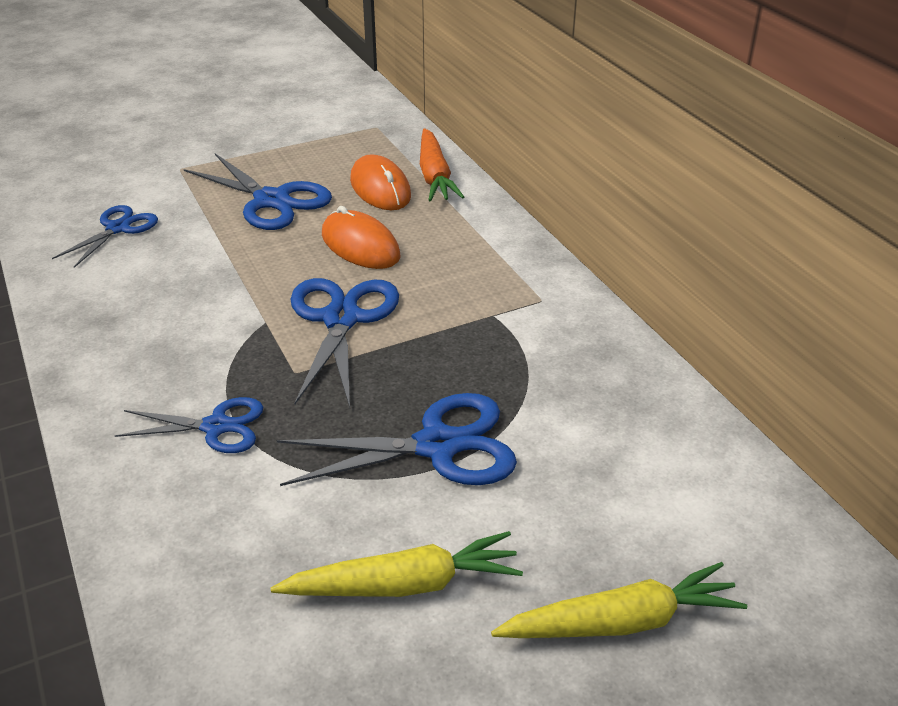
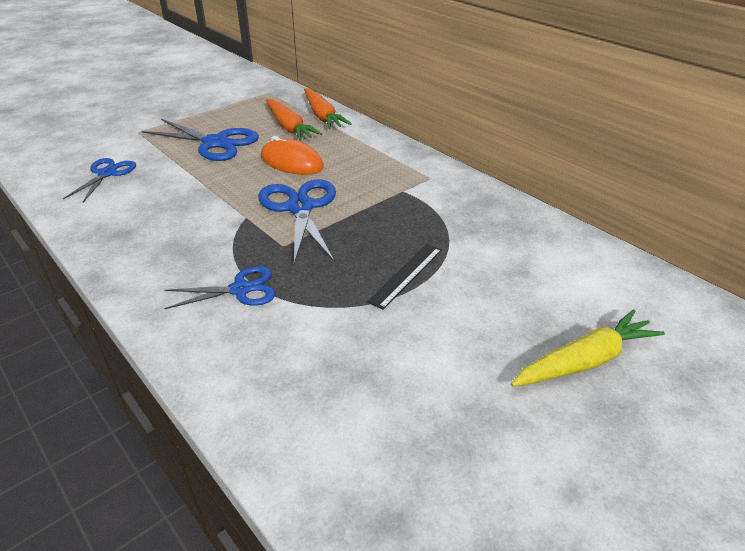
camera: 15 degrees left, 0 degrees up
yellow carrot [270,531,523,597] -> none
blue scissors [277,393,517,486] -> black ruler [367,244,442,310]
orange mouse [350,154,411,210] -> orange carrot [266,99,322,141]

